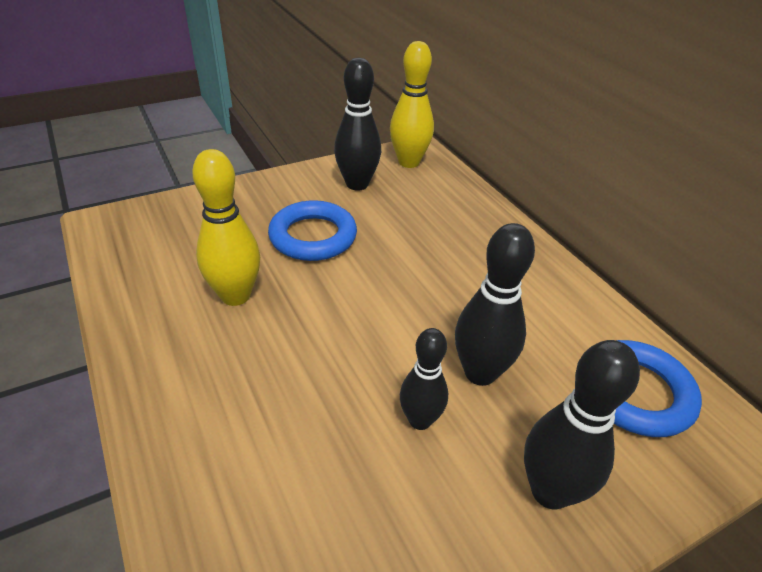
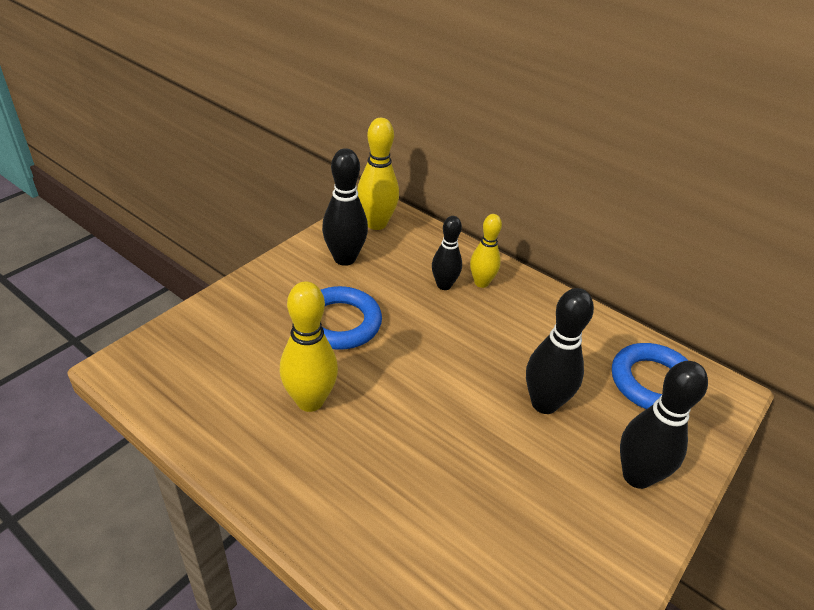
camera: 25 degrees left, 0 degrees up
black bowling pin [400,328,448,430] -> black bowling pin moved to [432,216,462,290]
none -> yellow bowling pin [470,214,502,288]

